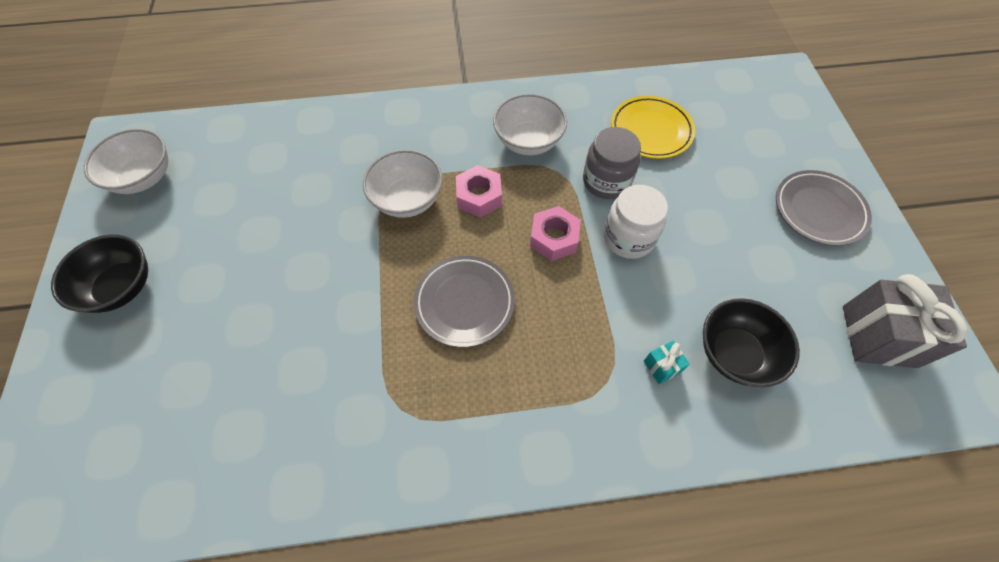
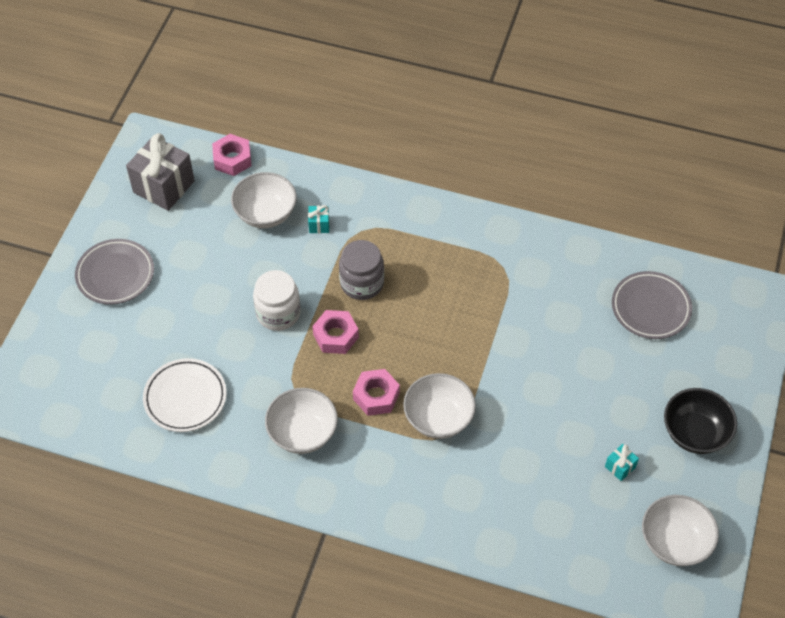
camera: 155 degrees left, 5 degrees down
grey plate [414,256,515,347] -> grey plate moved to [612,271,692,339]
grey jar [583,127,641,199] -> grey jar moved to [339,240,384,300]
yellow plate [611,96,695,159] -> white plate [143,358,227,432]
black bowl [703,298,800,387] -> white bowl [231,172,297,228]
none -> pink nut [212,134,252,176]
none -> turquoise gift [605,444,639,481]

